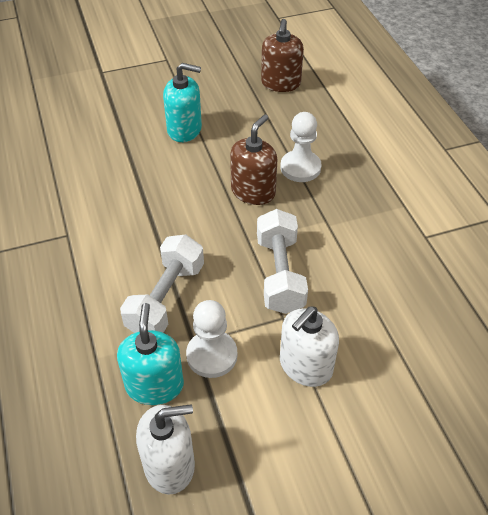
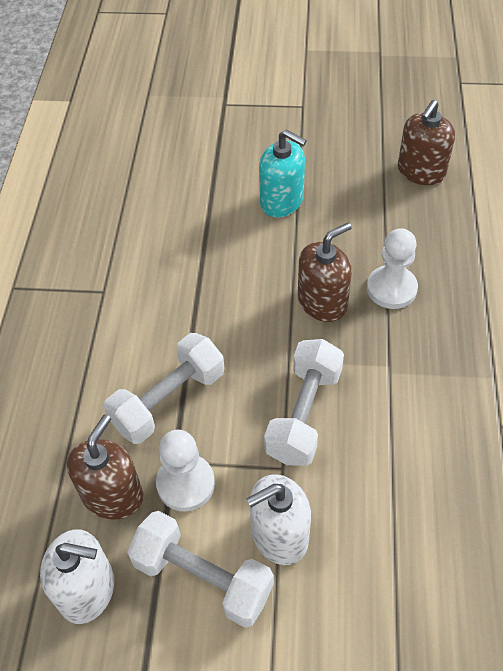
camera: 25 degrees right, 5 degrees up
turquoise soap dispenser [117,303,184,405] -> brown soap dispenser [67,414,143,520]
none -> white dumbbell [127,511,274,628]

